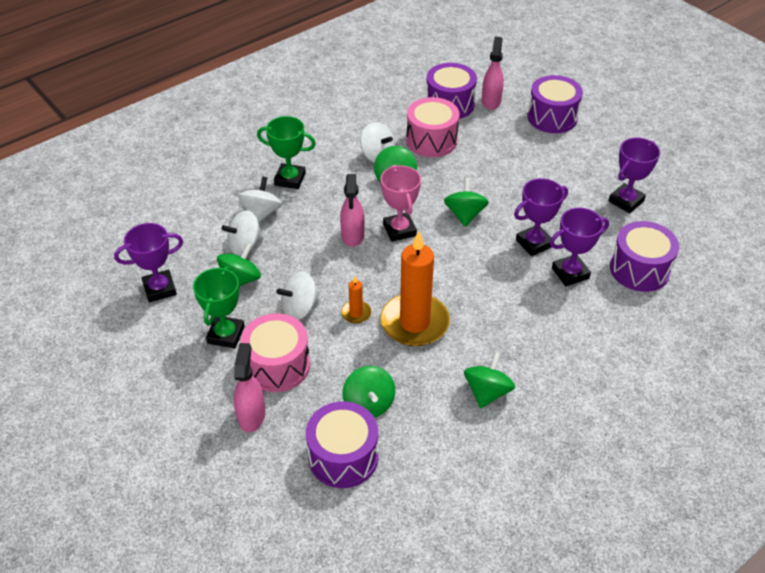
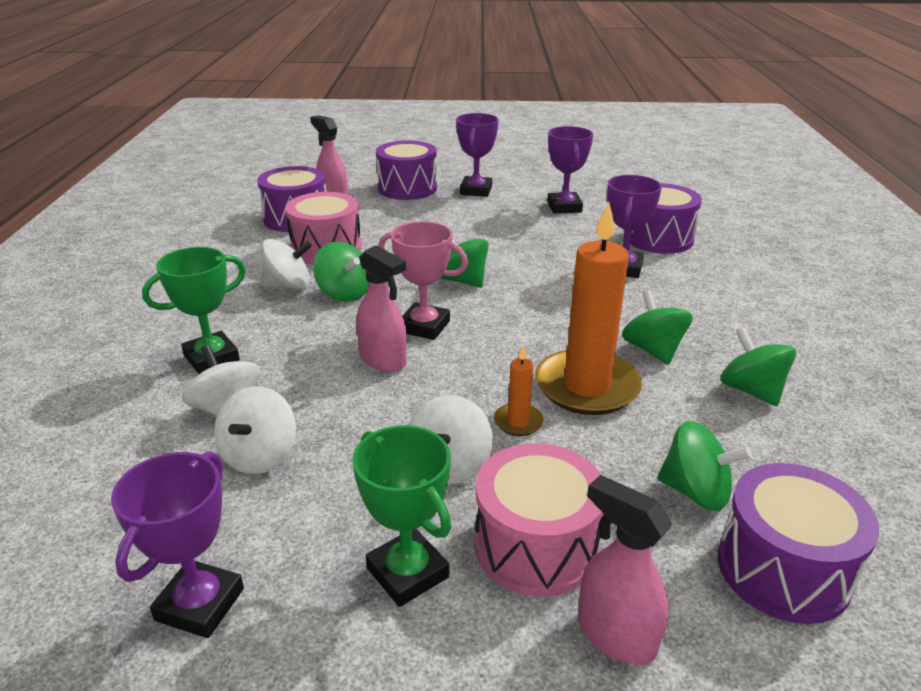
camera: 50 degrees left, 15 degrees down
green spinning top [217,243,261,287] -> green spinning top moved to [622,290,693,365]
purple trophy [514,178,568,256] -> purple trophy moved to [456,113,499,197]

